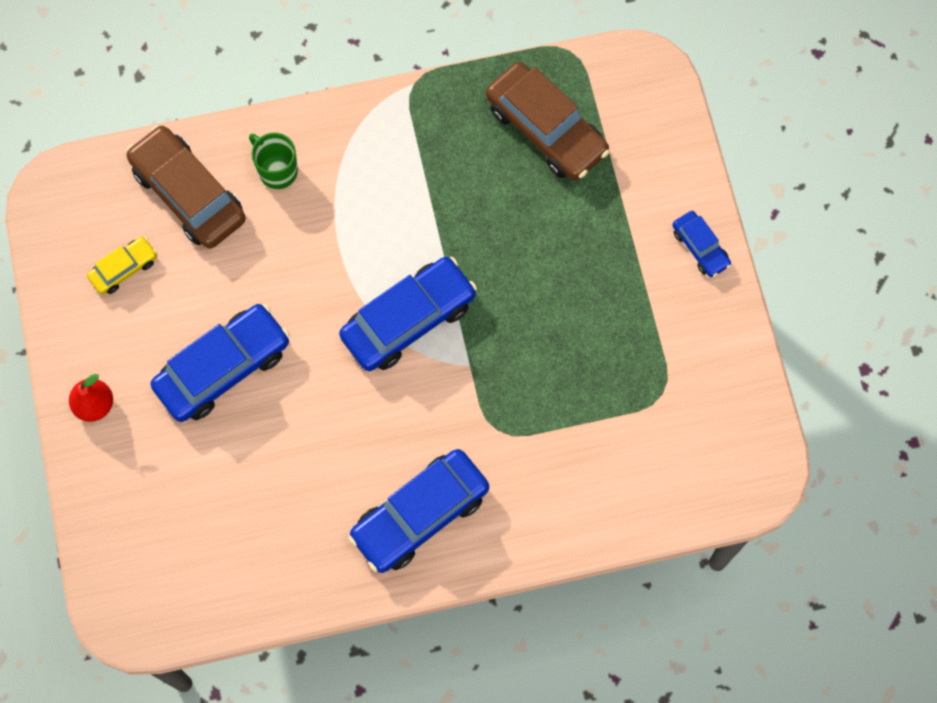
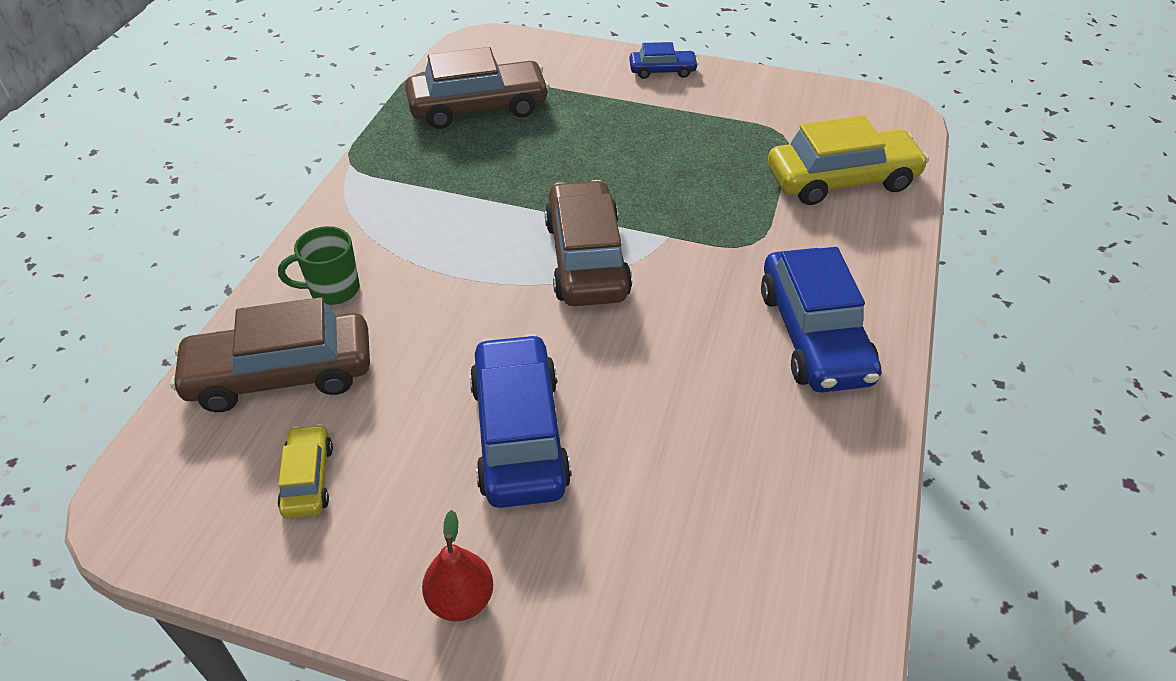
camera: 60 degrees left, 25 degrees down
blue car [339,257,477,371] -> brown car [545,180,632,306]
none -> yellow car [768,116,929,205]

